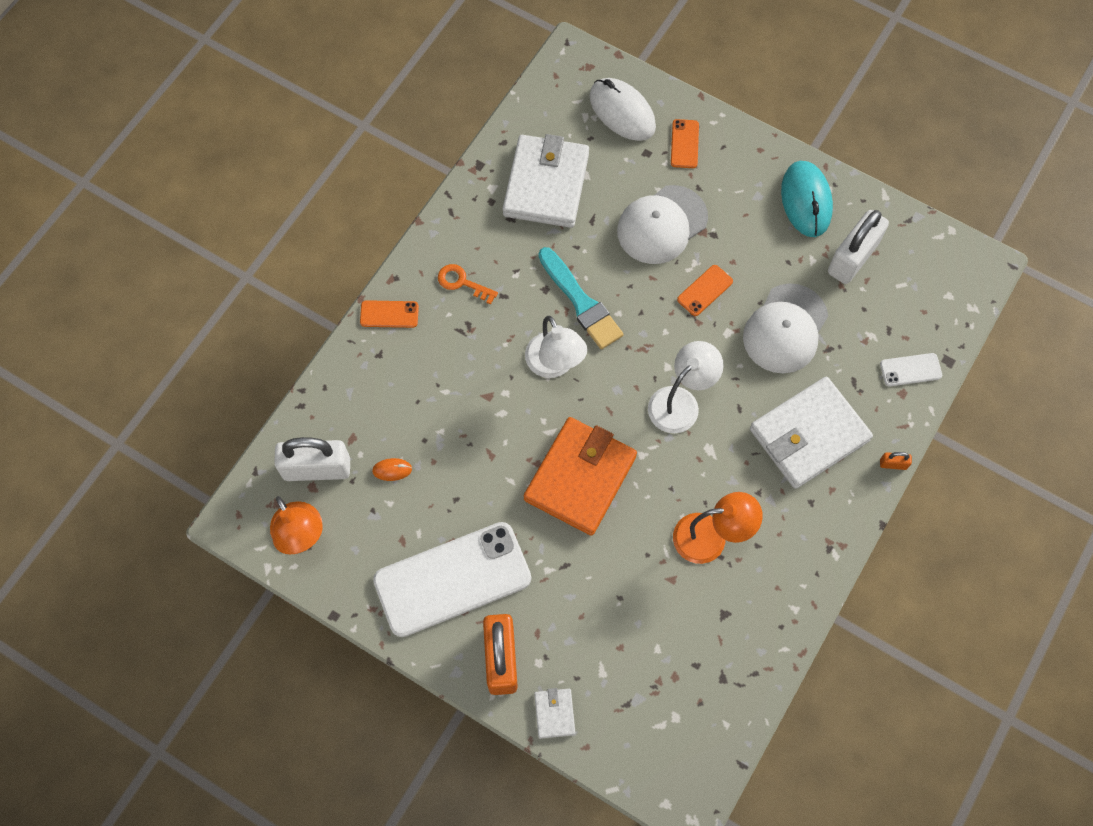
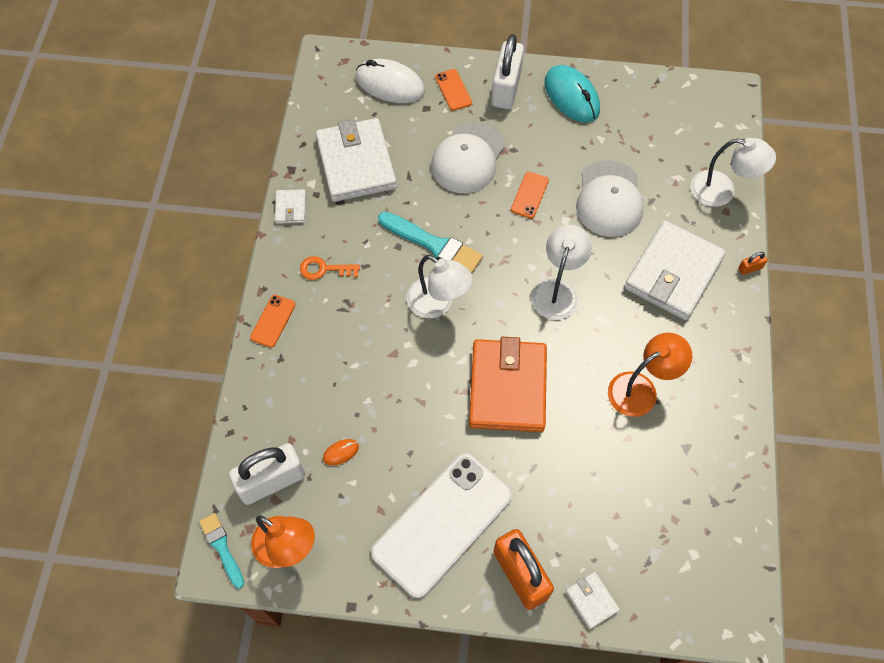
camera: 25 degrees left, 5 degrees down
orange phone [360,300,419,328] -> orange phone turned 45 degrees counterclockwise [250,295,295,348]
white padlock [828,210,889,284] -> white padlock moved to [491,34,524,109]
white phone [880,353,942,386] -> white lamp [690,138,776,207]
none -> turquoise brush [199,513,244,589]
none -> white wallet [275,189,306,224]

